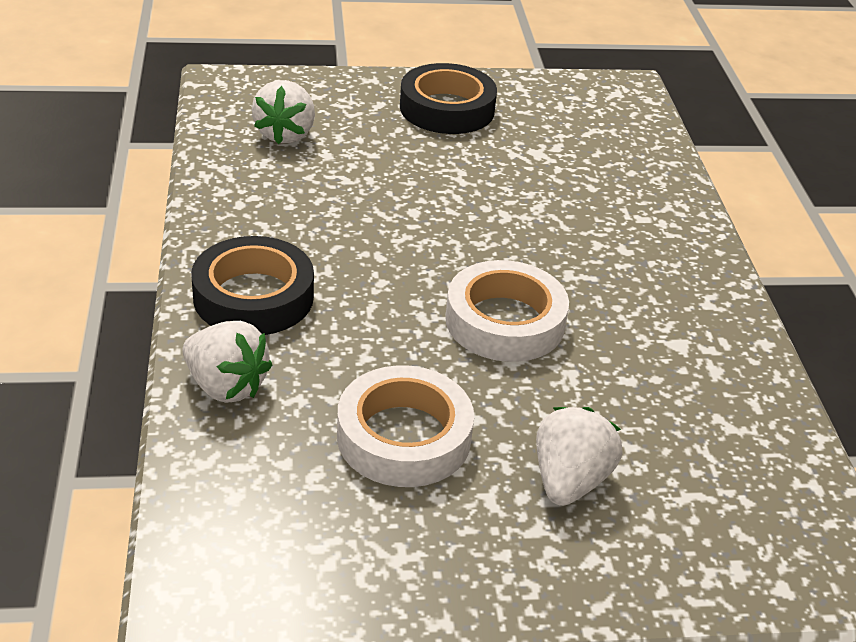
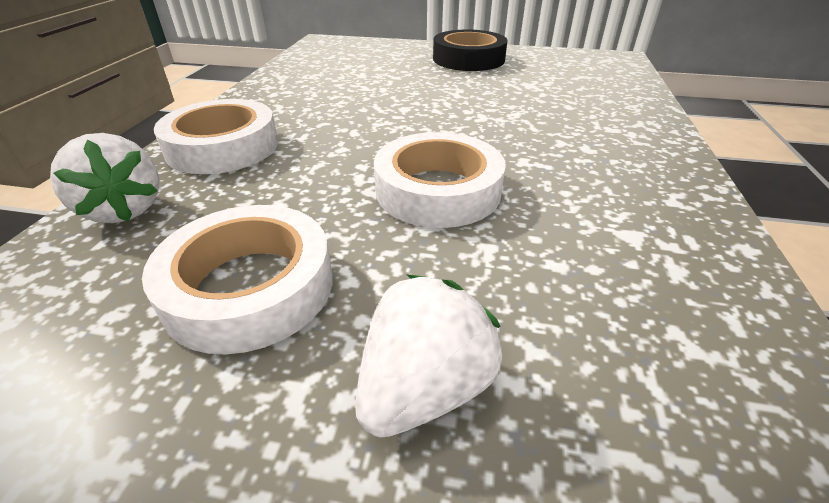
camera: 20 degrees right, 0 degrees up
black tape [191,236,314,335] -> white tape [154,99,278,174]
white strawberry [252,80,315,144] -> none

